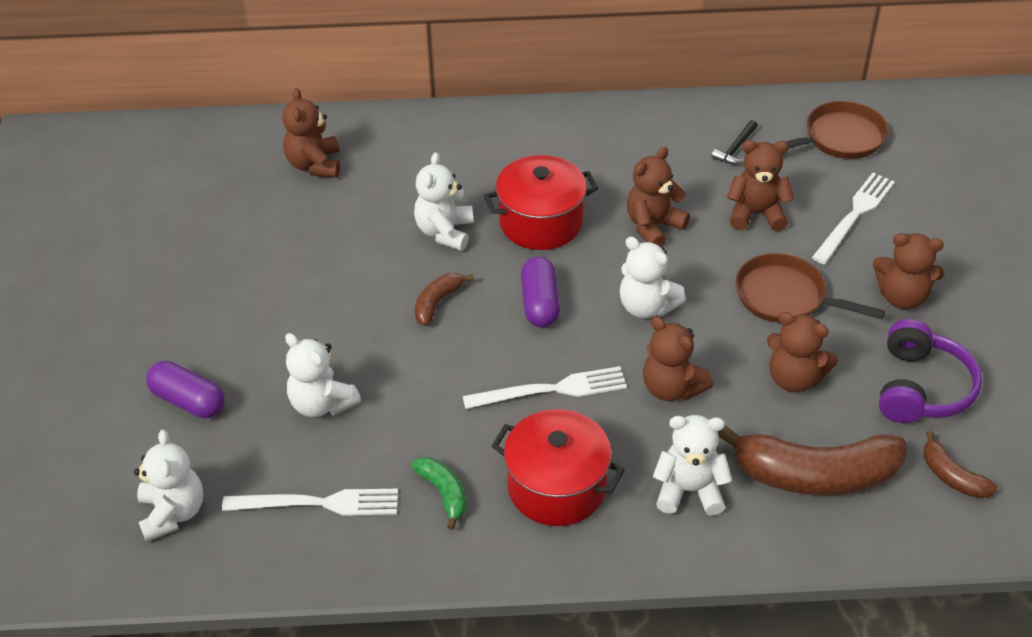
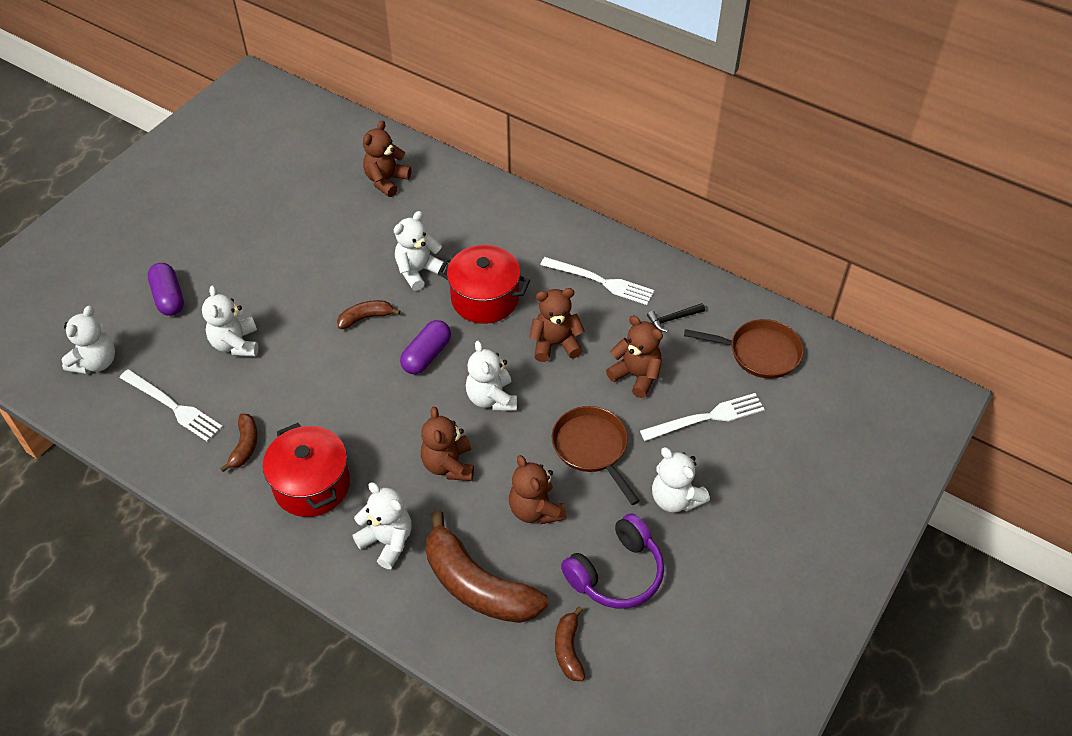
camera: 35 degrees right, 5 degrees up
green banana [411,457,466,530] -> brown banana [220,414,258,472]
white fork [463,366,627,409] -> white fork moved to [540,257,654,305]
brown teddy bear [873,233,945,310] -> white teddy bear [652,447,710,513]

